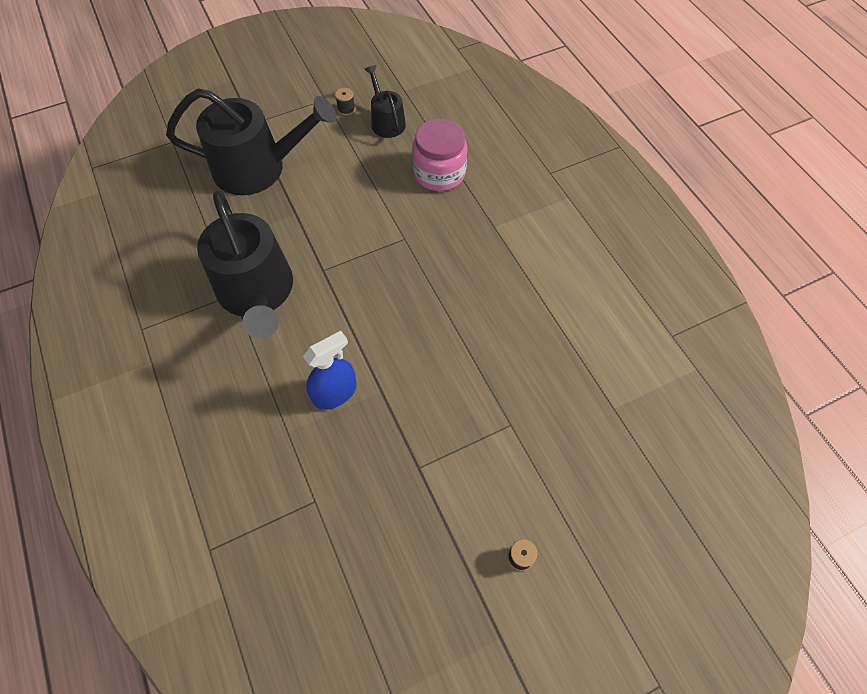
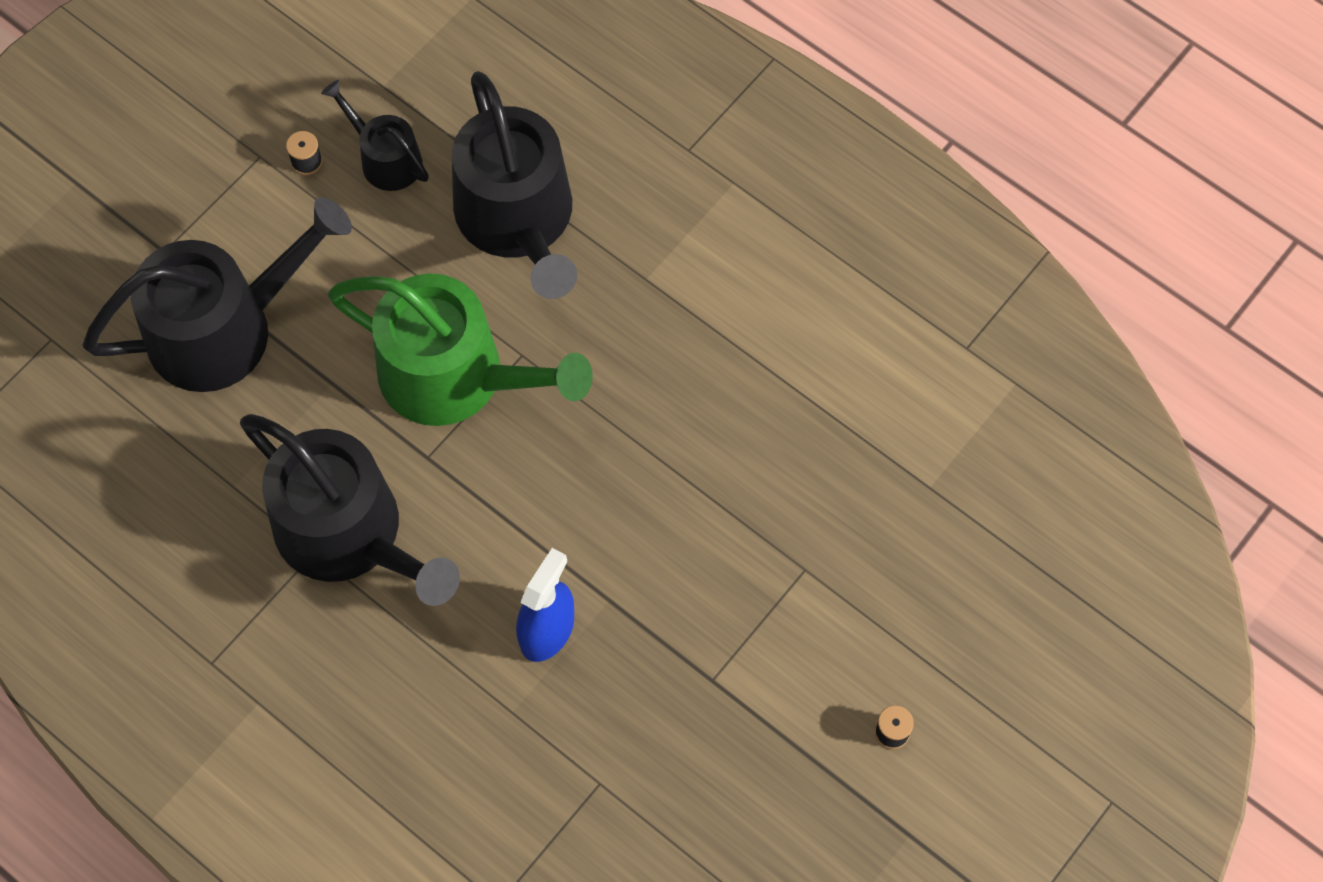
camera: 25 degrees left, 5 degrees up
pink jar [412,119,468,191] -> black watering can [452,71,577,299]
none -> green watering can [328,273,593,426]

